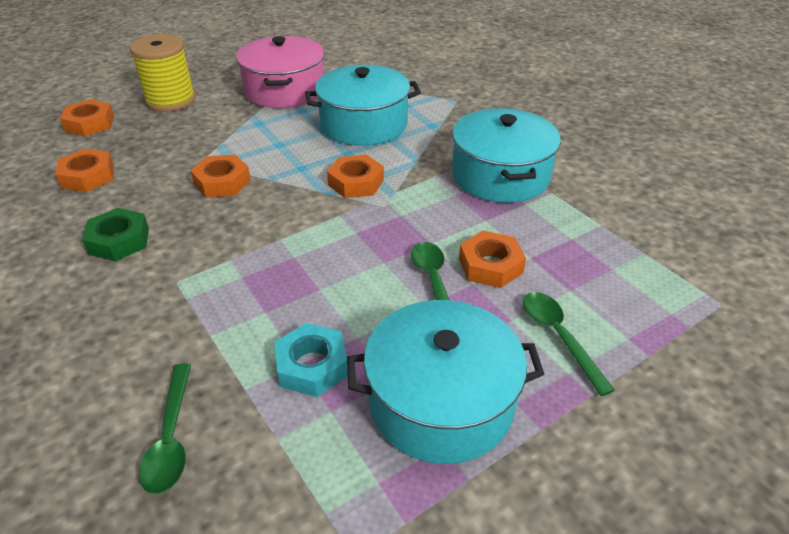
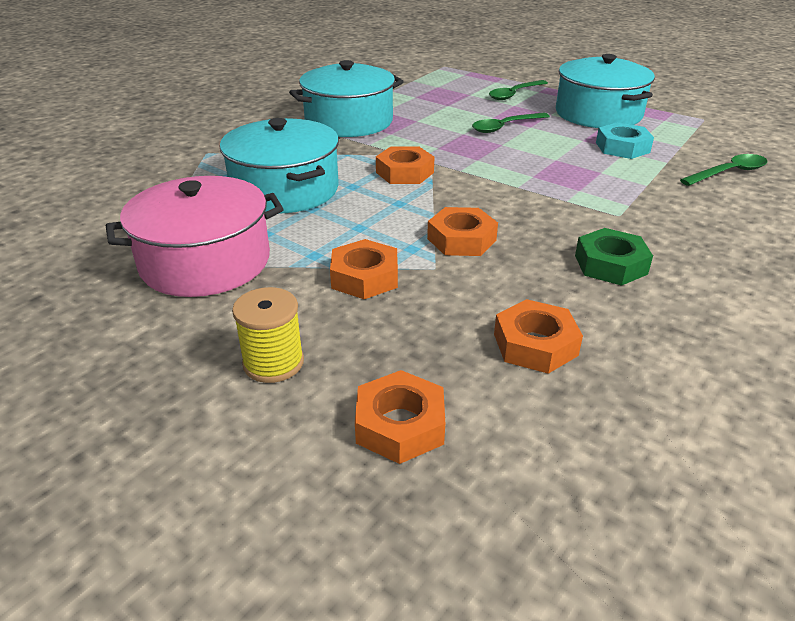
camera: 110 degrees left, 5 degrees down
yellow spool [130,34,196,112] -> yellow spool [232,287,304,383], size x0.65
orange nut [459,231,526,288] -> orange nut moved to [330,239,398,299]

